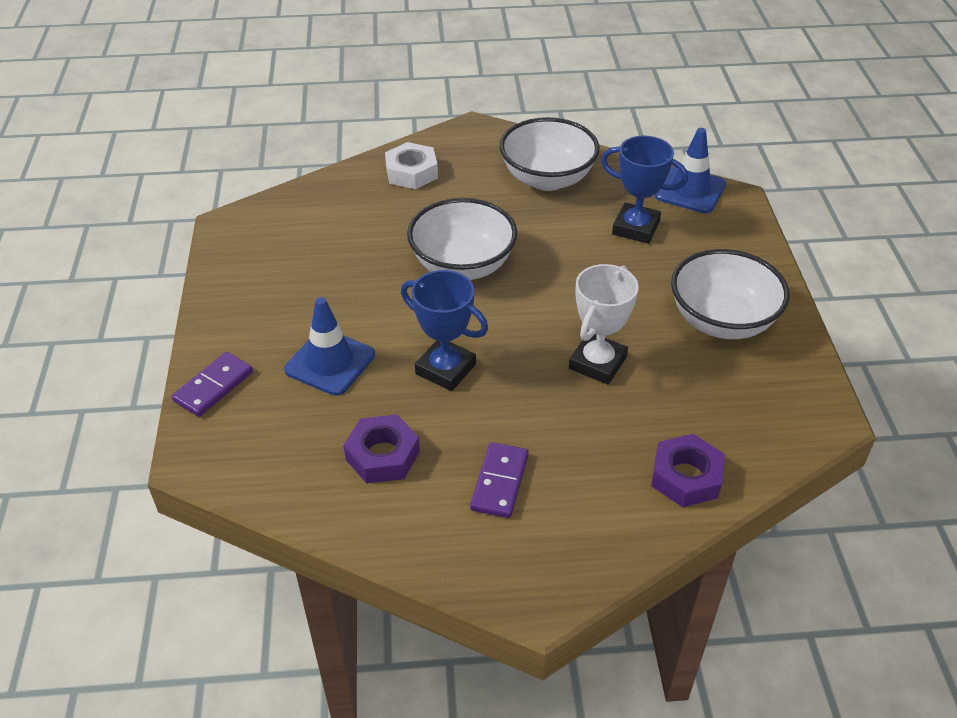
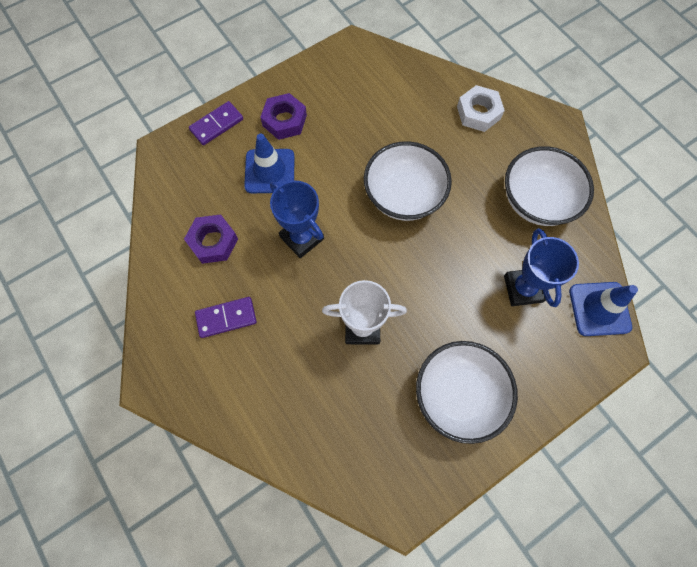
camera: 60 degrees right, 25 degrees up
purple domino [172,352,253,417] -> purple domino turned 45 degrees counterclockwise [189,101,243,145]
blue trophy [401,270,488,391] -> blue trophy turned 45 degrees counterclockwise [270,181,324,258]
purple nut [651,434,725,508] -> purple nut moved to [260,93,307,140]

